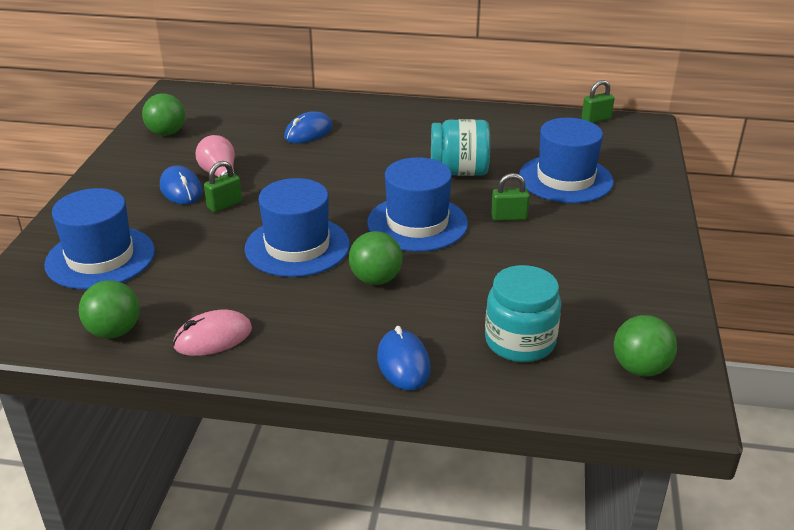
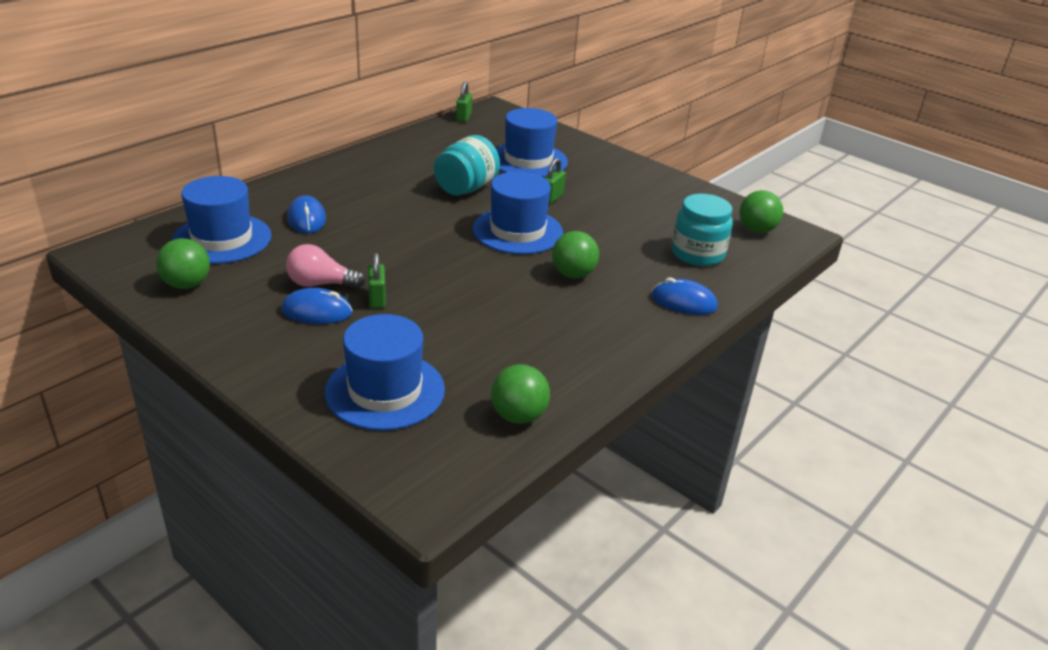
camera: 60 degrees left, 0 degrees up
pink mouse [173,309,252,356] -> none
blue hat [244,178,350,277] -> blue hat moved to [171,176,272,264]

